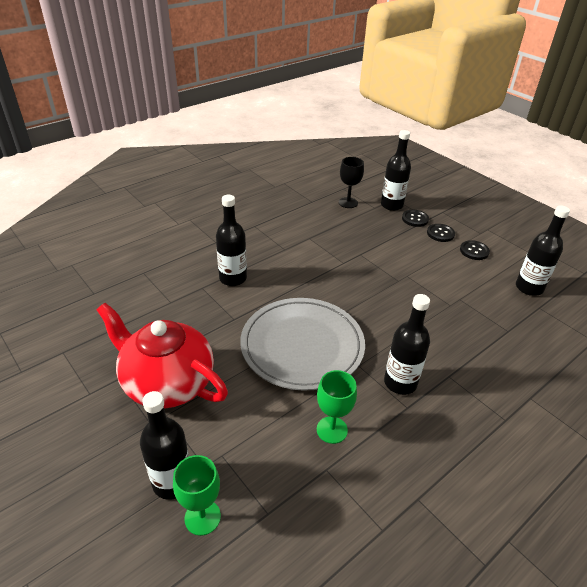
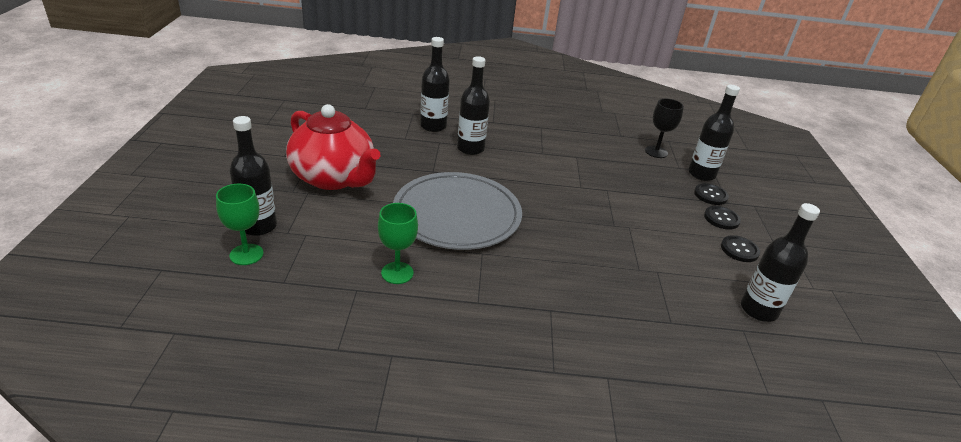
camera: 40 degrees right, 5 degrees down
red teapot [97,303,228,409] -> red teapot turned 150 degrees clockwise [286,104,380,190]
black bottle [384,294,430,395] -> black bottle moved to [420,37,450,132]

